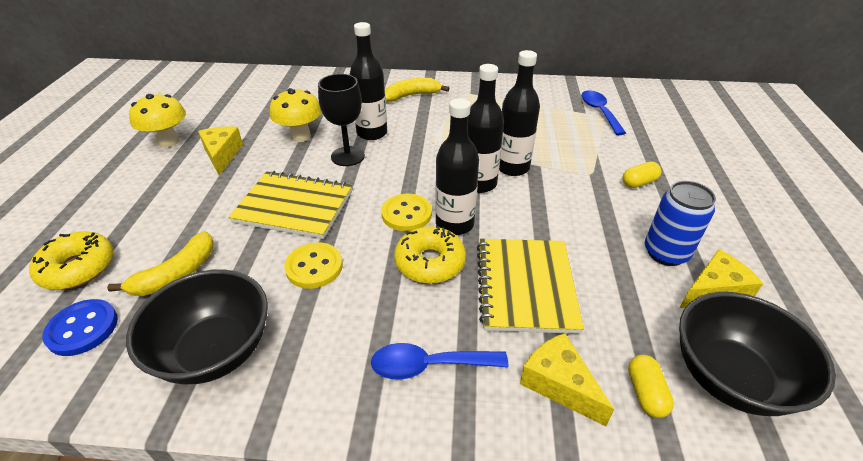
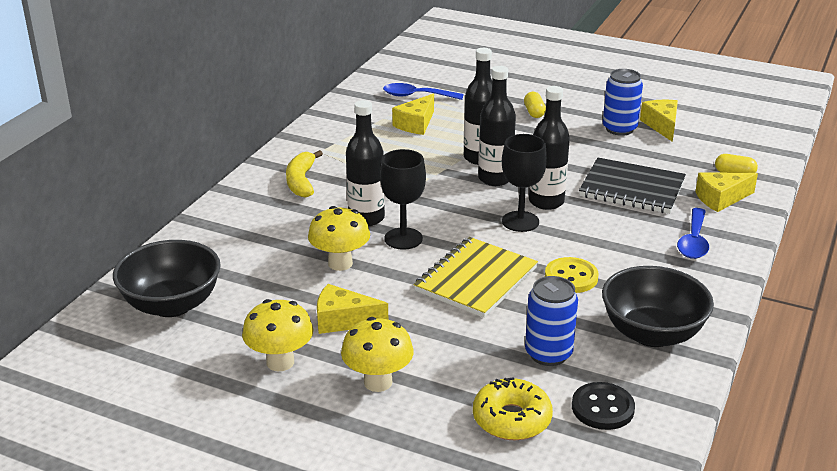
camera: 70 degrees left, 10 degrees down
blue button [42,299,118,356] -> black button [572,382,635,430]
yellow banana [107,231,214,296] -> blue can [525,276,578,366]
yellow button [381,194,432,231] -> black goblet [502,134,547,232]
yellow donut [394,226,466,284] -> none
yellow notebook [477,239,584,334] -> black notebook [579,158,686,214]
black bowl [679,292,836,416] -> black bowl moved to [113,240,221,317]
none -> yellow mushroom [341,317,414,392]
none -> yellow cheese [392,93,434,135]

